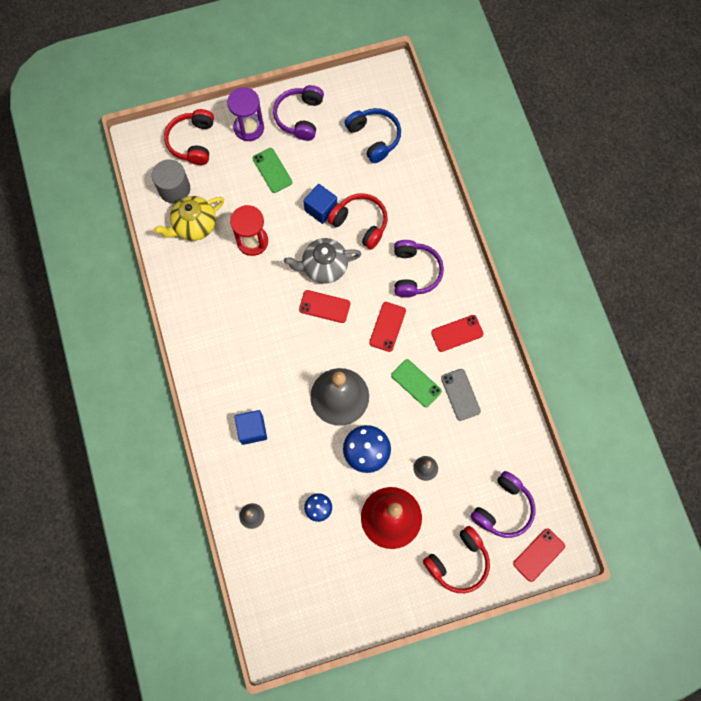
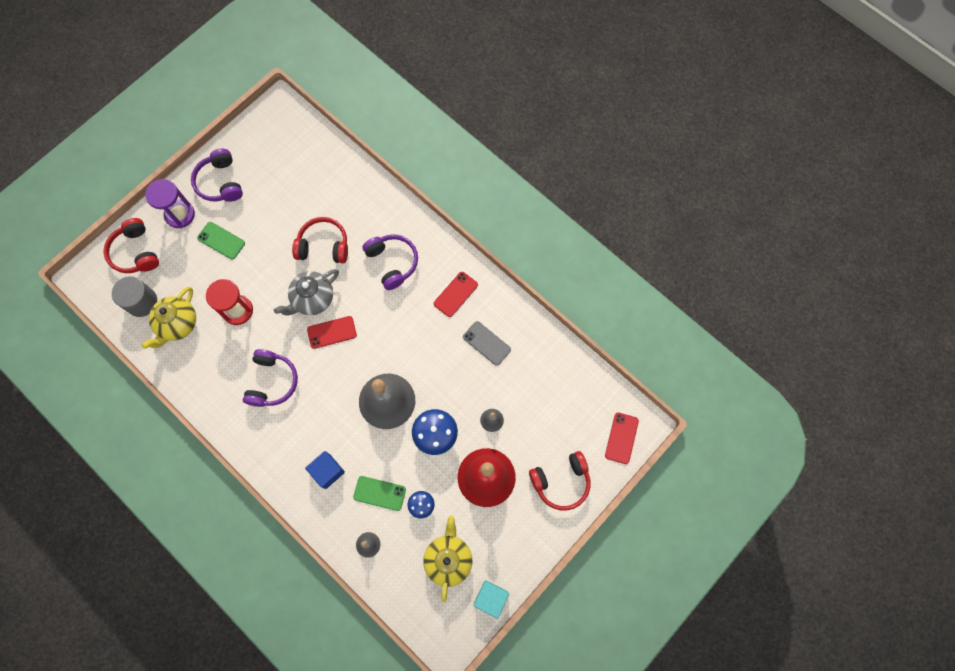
camera: 30 degrees left, 0 degrees up
blue cube [303,184,337,224] -> none
blue headphones [345,108,401,163] -> none
red phone [369,302,406,352] -> none
green phone [391,359,442,407] -> green phone moved to [353,476,406,511]
red headphones [423,526,490,593] -> red headphones turned 45 degrees clockwise [529,451,590,511]
purple headphones [470,471,536,538] -> purple headphones moved to [243,349,298,407]
none -> yellow teapot [423,516,472,603]
none -> turquoise cube [474,580,509,619]

